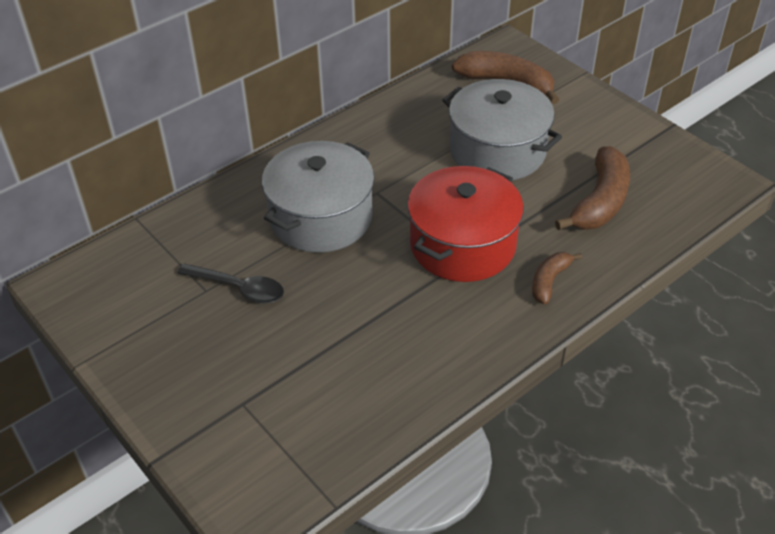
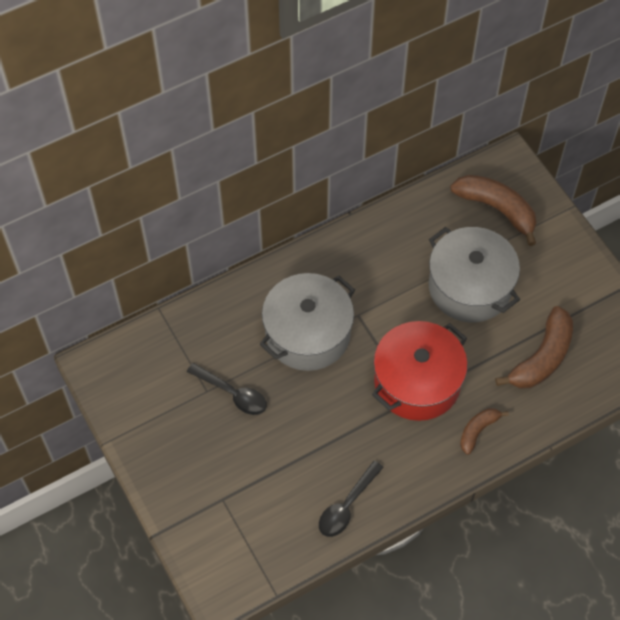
camera: 10 degrees right, 15 degrees up
none -> black spoon [319,461,384,537]

